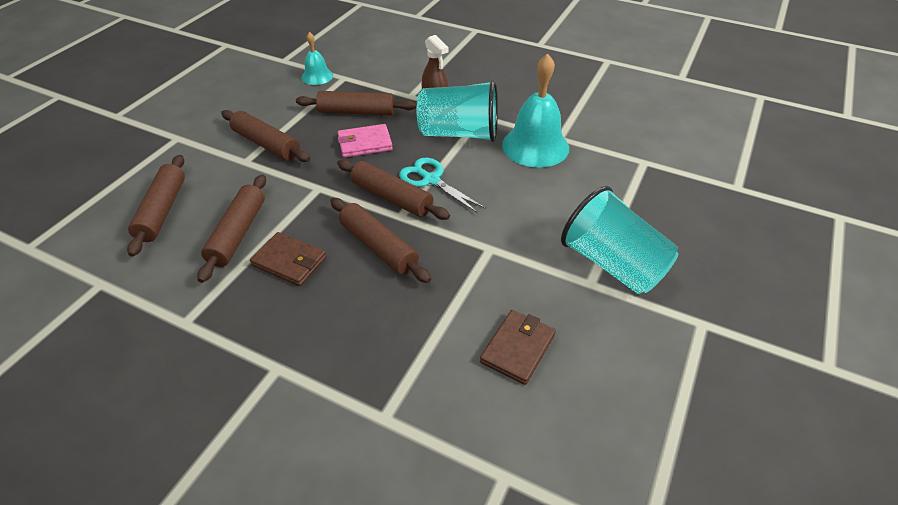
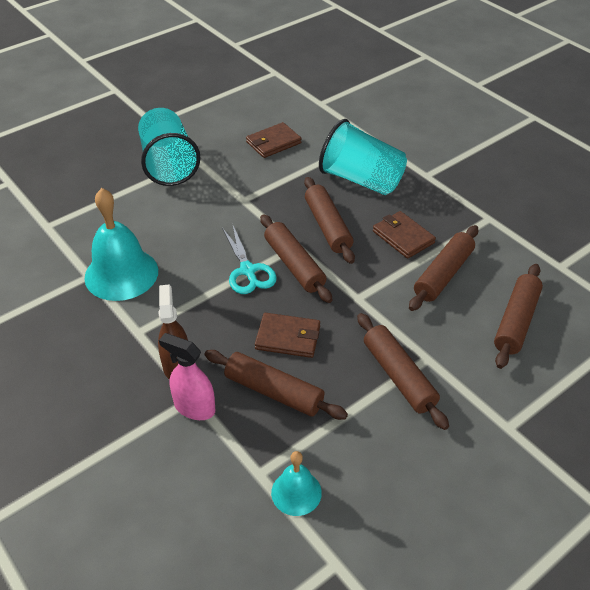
camera: 155 degrees left, 0 degrees up
pink wallet [338,124,393,158] -> brown wallet [255,313,320,358]
turquoise cup [417,80,498,142] -> turquoise cup moved to [319,119,407,195]
none -> pink spray bottle [159,333,215,420]

